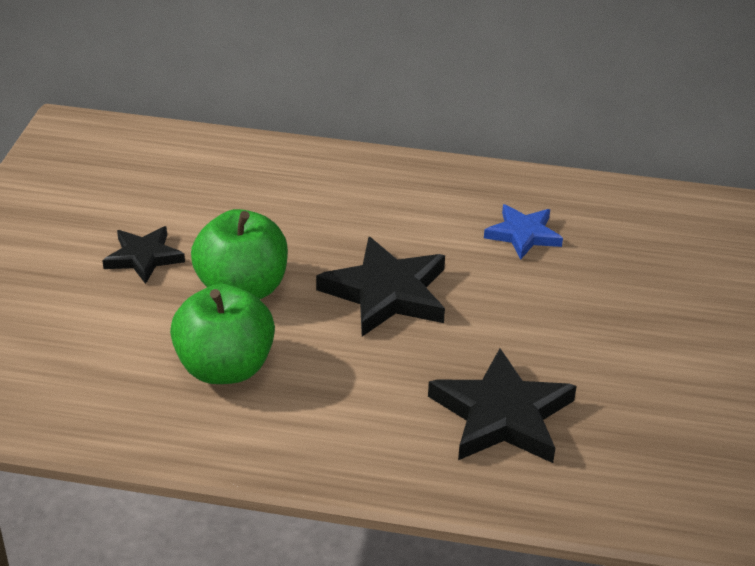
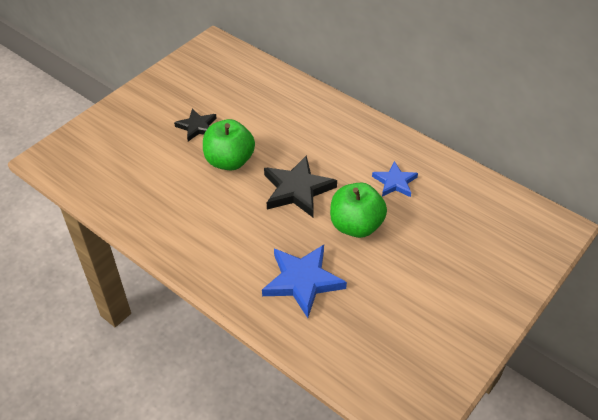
camera: 30 degrees right, 10 degrees up
green apple [170,284,275,384] -> green apple moved to [330,182,387,238]
black star [428,348,577,463] -> blue star [262,245,347,318]

